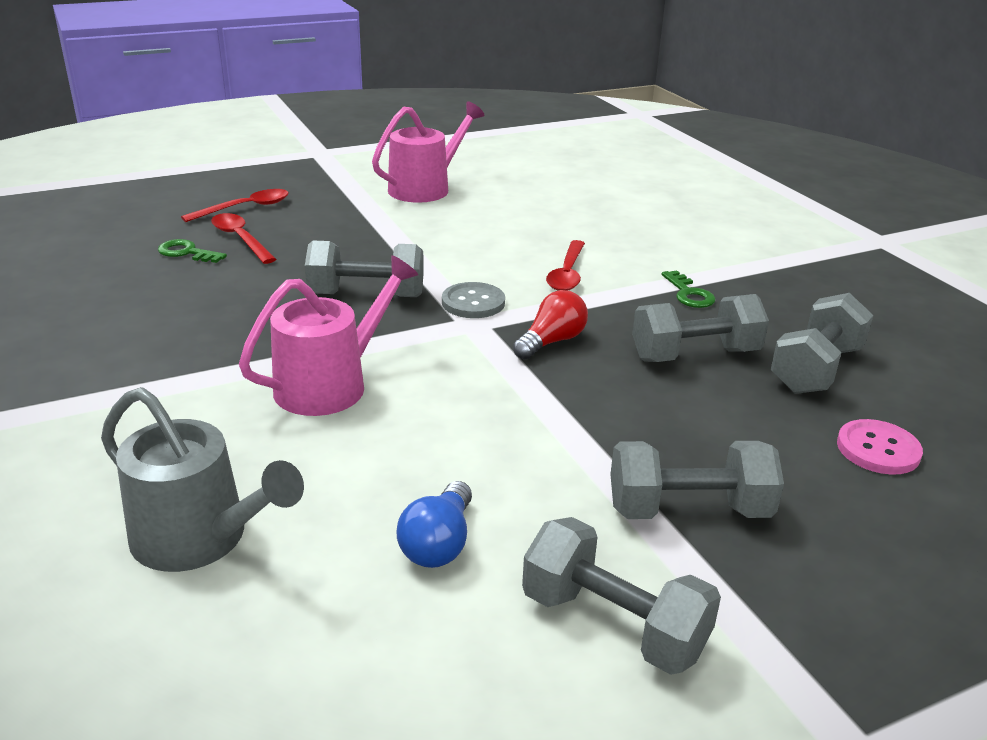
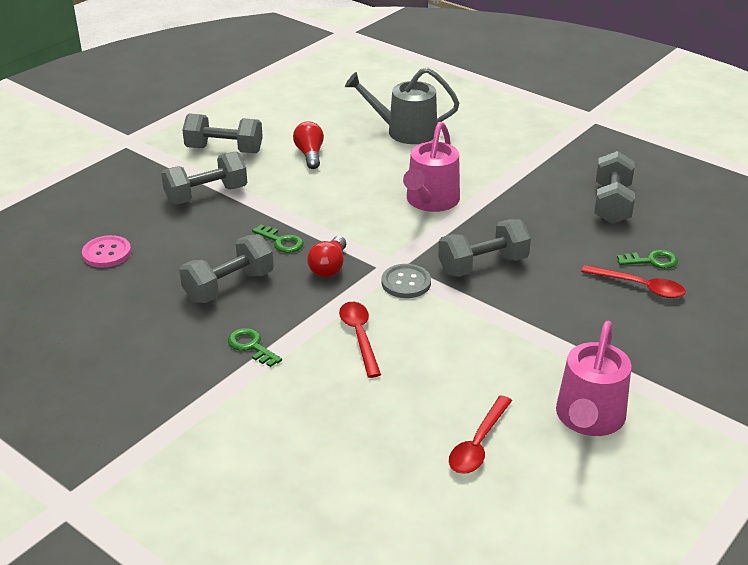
camera: 155 degrees right, 5 degrees up
red spoon [181,189,289,222] -> red spoon moved to [449,395,512,474]
blue light bulb [397,481,472,568] -> red light bulb [293,121,324,169]
grey dumbbell [771,293,873,394] -> grey dumbbell moved to [594,151,635,224]
none -> green key [252,225,304,253]

